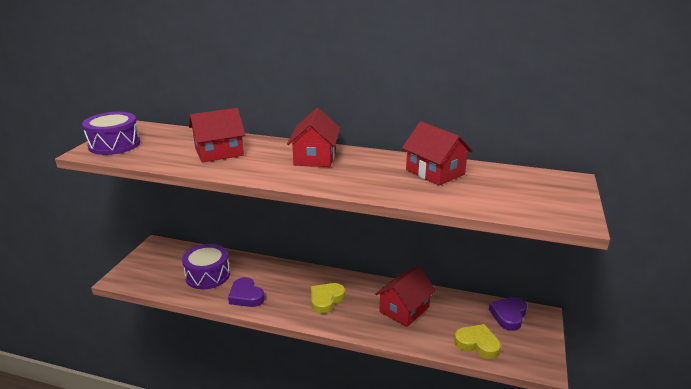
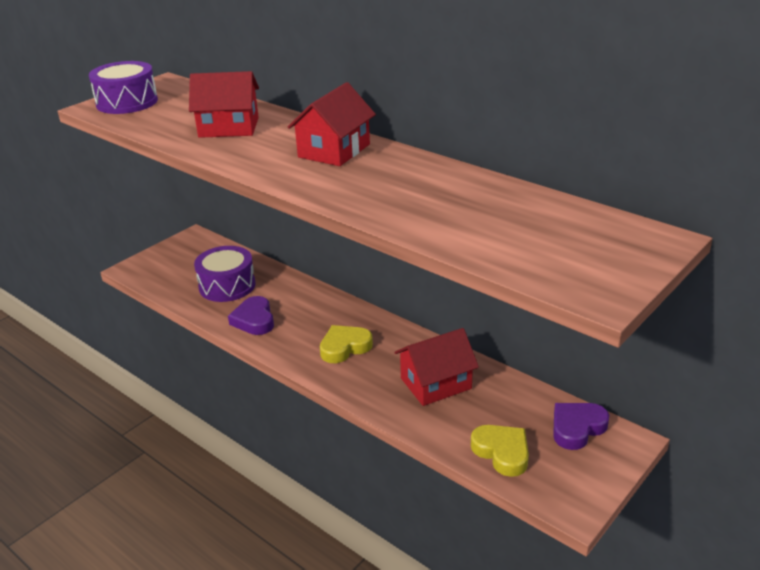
camera: 25 degrees right, 5 degrees up
red house [402,121,473,186] -> none

